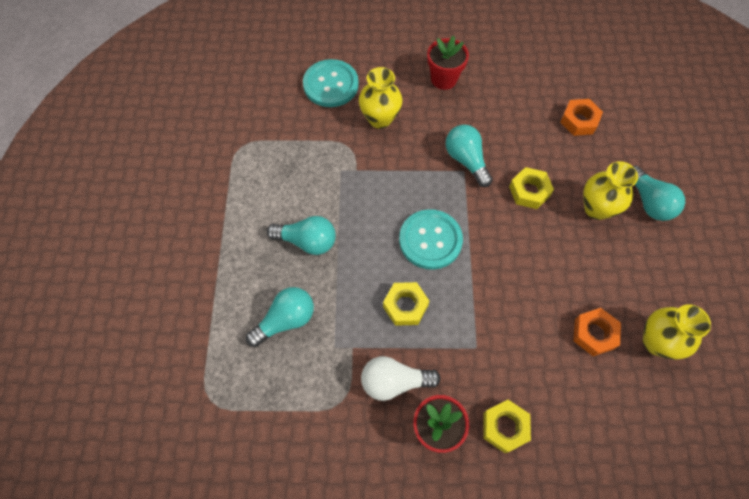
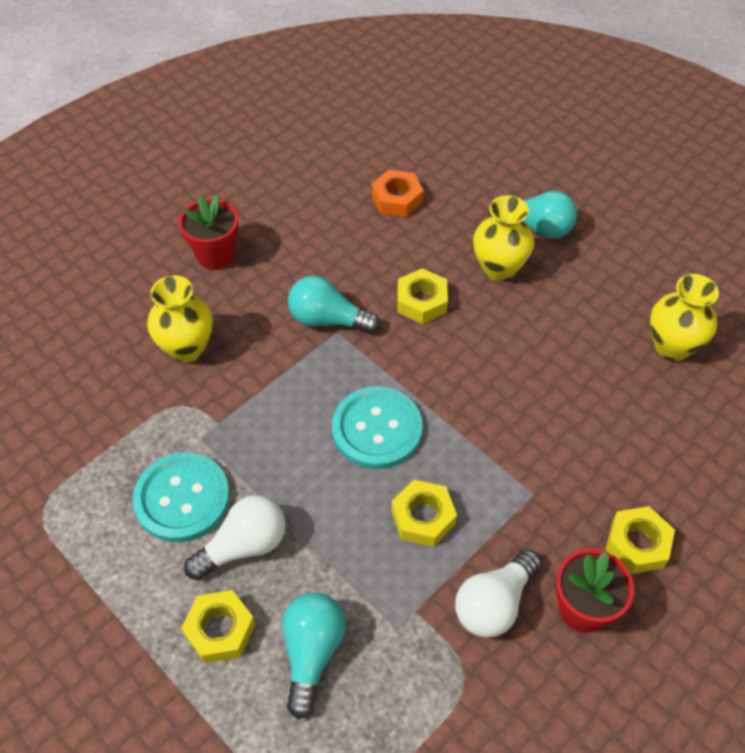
camera: 45 degrees left, 10 degrees down
turquoise light bulb [267,216,336,255] -> white light bulb [184,495,286,580]
turquoise button [303,59,359,107] -> turquoise button moved to [133,452,230,542]
orange nut [573,308,621,356] -> none
none -> yellow nut [181,590,256,663]

